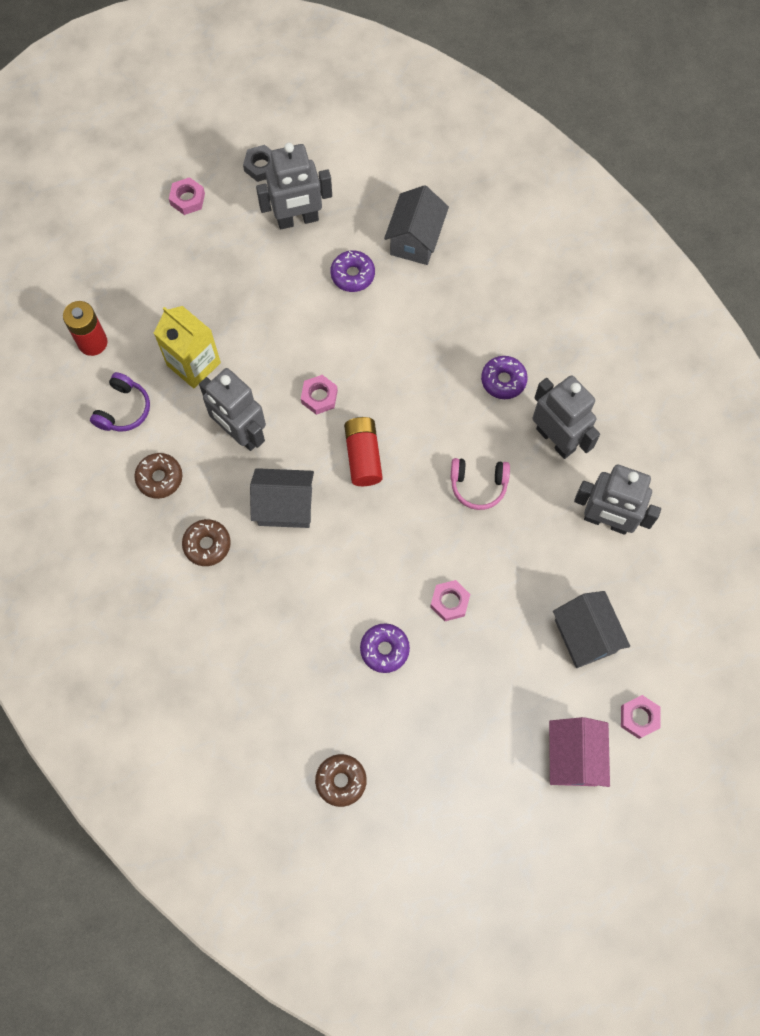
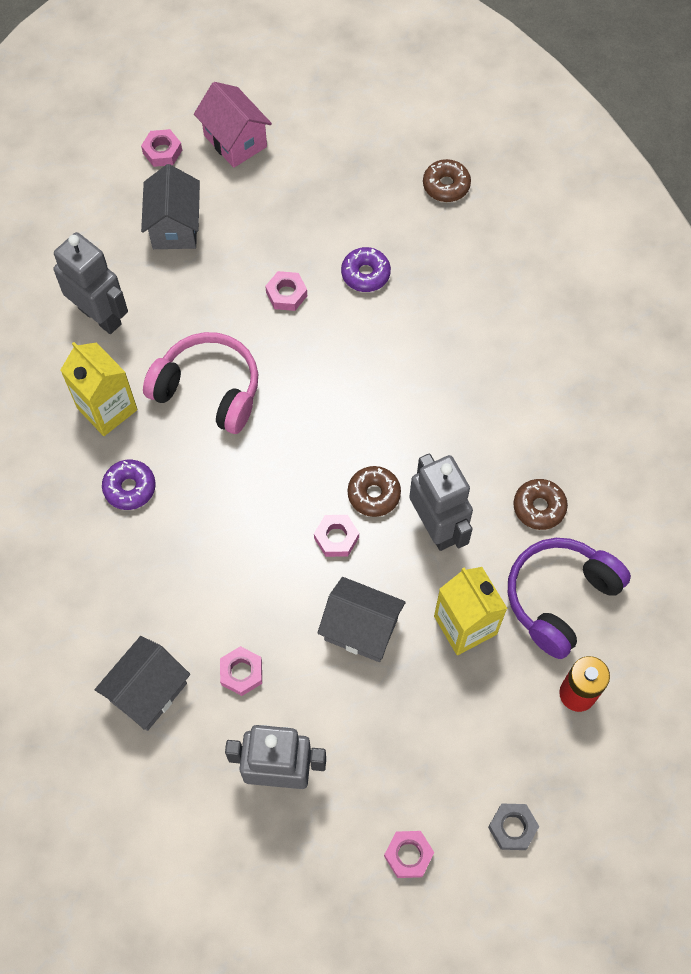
camera: 160 degrees left, 5 degrees down
purple headphones [90,372,150,431] -> purple headphones [508,538,631,659], size x1.66
brown donut [182,519,231,566] -> brown donut moved to [348,466,401,517]
grey nut [243,145,273,182] -> grey nut moved to [488,803,539,850]
grey house [250,468,314,528] -> grey house moved to [317,577,406,662]
purple donut [330,250,375,292] -> pink nut [220,646,262,696]
red battery [344,417,383,486] -> none
pink headphones [451,458,510,510] -> pink headphones [143,332,258,434], size x1.66
grey robot [533,375,600,459] -> yellow carton [60,342,138,436]
pink house [549,717,610,787] -> pink house turned 60 degrees counterclockwise [194,82,272,168]

